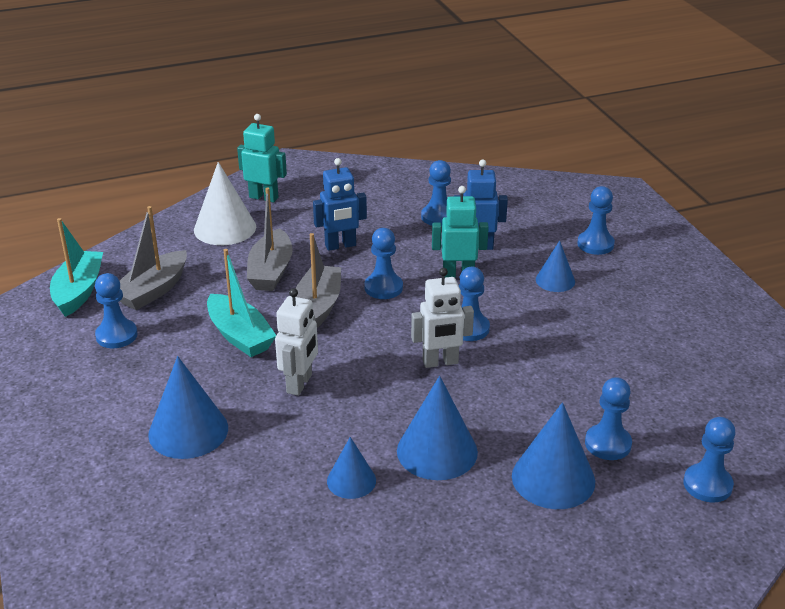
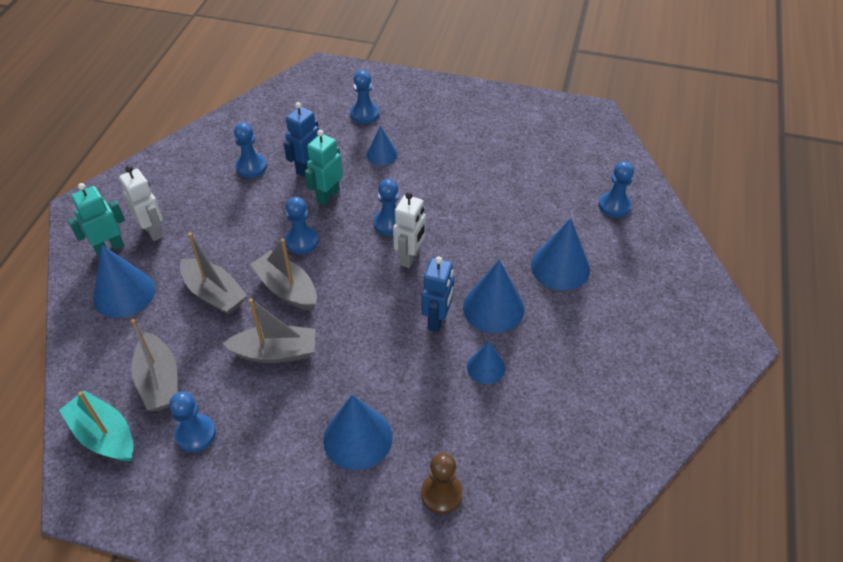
camera: 55 degrees left, 15 degrees up
white cone [194,162,256,245] -> blue cone [93,245,155,318]
turquoise boat [207,249,276,357] -> grey boat [223,298,316,363]
white robot [275,288,318,396] -> white robot moved to [119,166,163,241]
blue robot [313,158,367,251] -> blue robot moved to [422,256,454,332]
blue pawn [585,377,632,460] -> none
none -> brown pawn [421,453,463,514]

